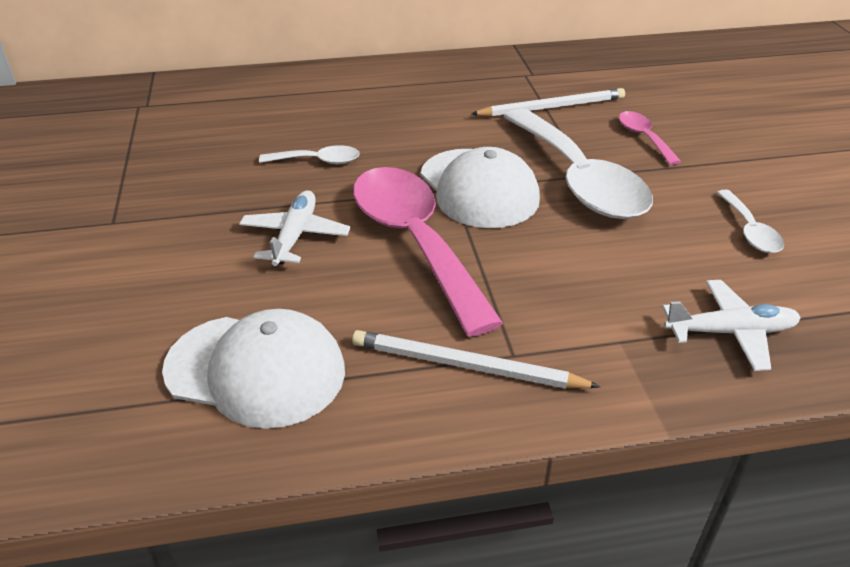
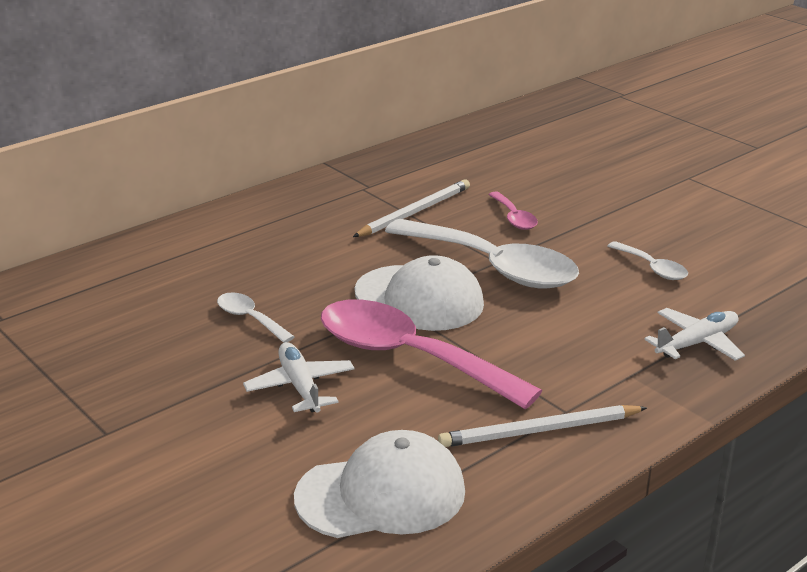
camera: 30 degrees left, 10 degrees down
white spoon [259,145,360,164] -> white spoon turned 105 degrees counterclockwise [217,292,295,343]
pink spoon [619,111,681,165] -> pink spoon turned 150 degrees counterclockwise [488,191,538,230]

